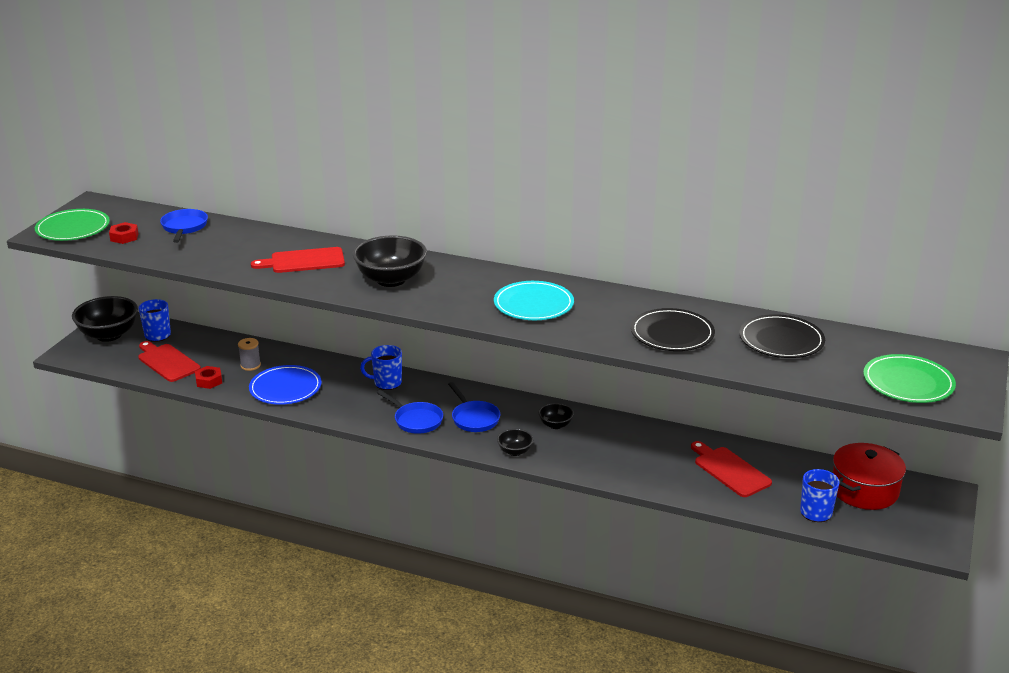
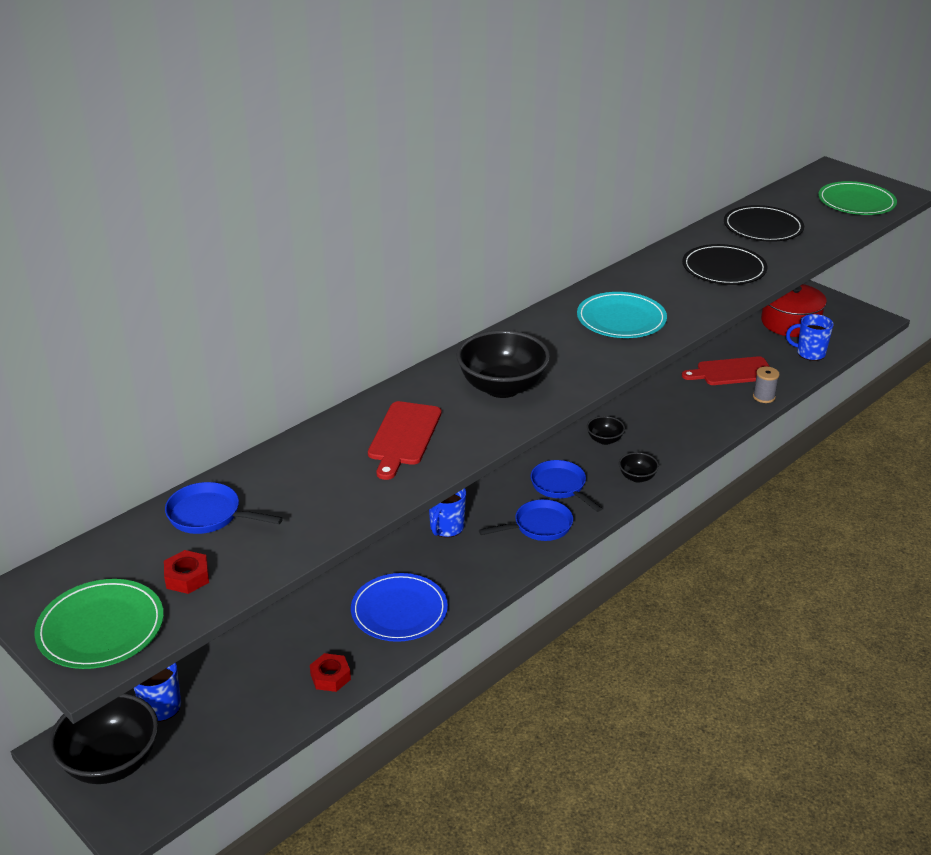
camera: 65 degrees left, 5 degrees up
red cutting board [138,341,201,382] -> none
grey spool [238,338,261,371] -> grey spool moved to [753,366,780,403]
blue pan [448,382,500,432] -> blue pan turned 120 degrees counterclockwise [531,460,602,512]

